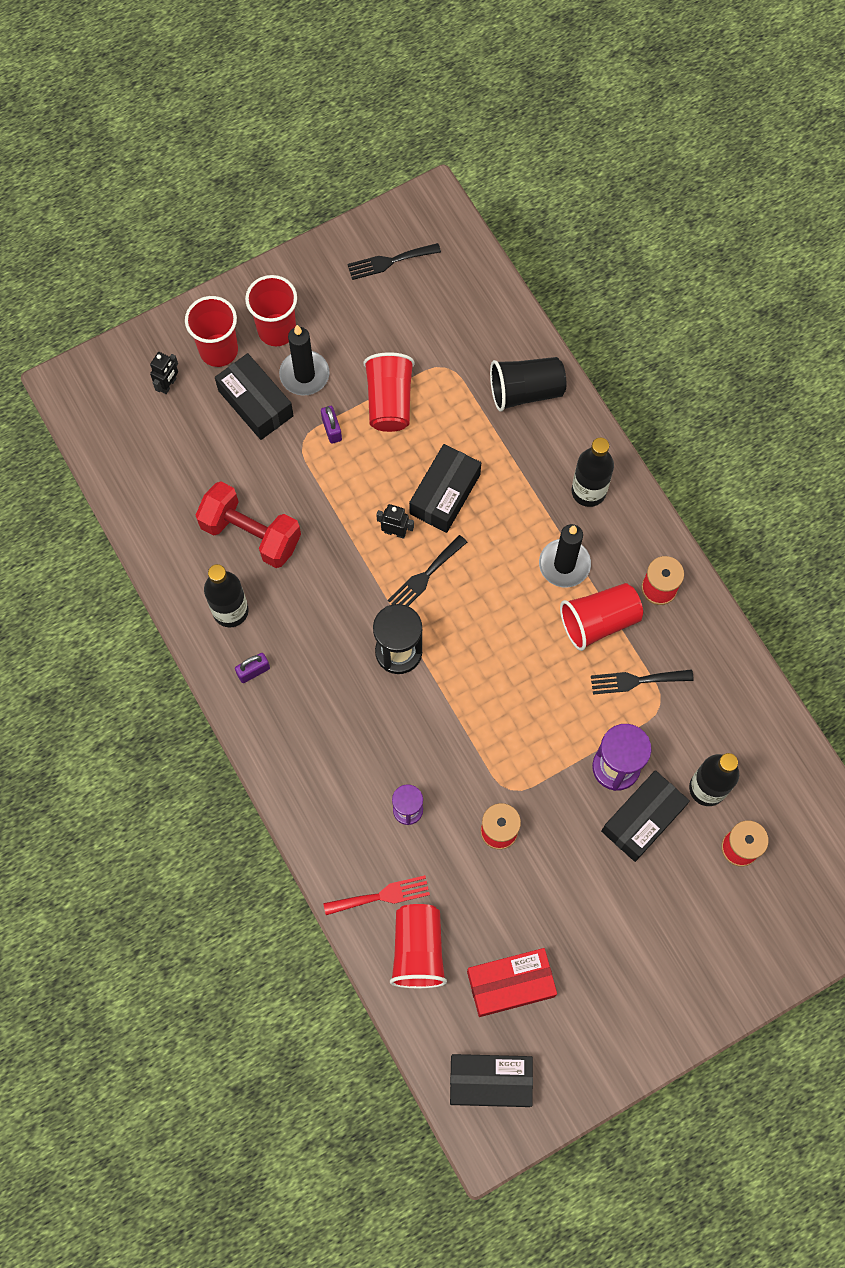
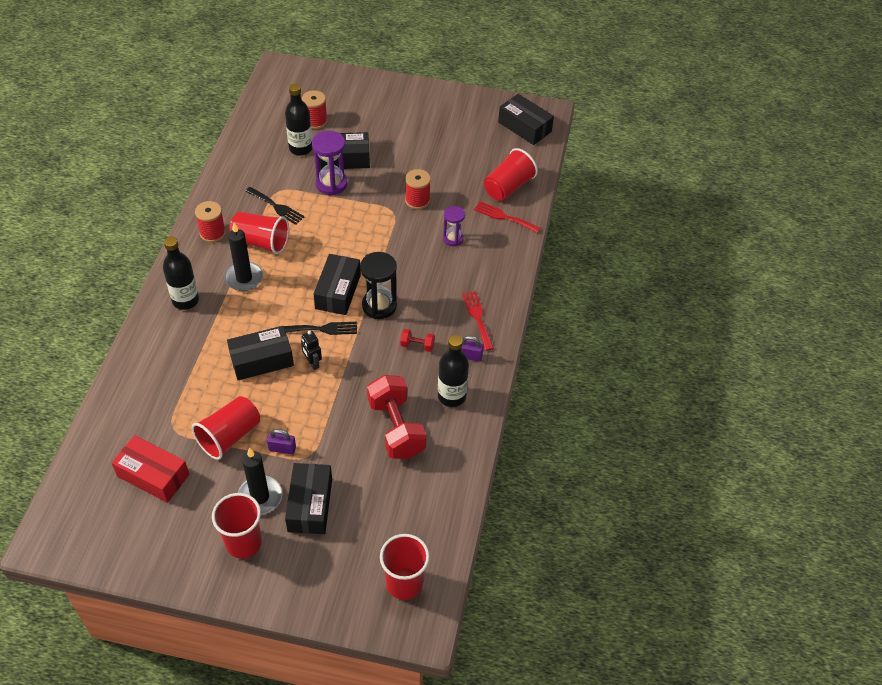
camera: 140 degrees left, 20 degrees down
black robot [150,352,178,394] -> none
red cup [185,296,238,367] -> red cup moved to [380,534,430,600]
purple padlock [321,406,342,444] -> purple padlock turned 75 degrees clockwise [267,429,296,454]
black fork [347,243,441,280] -> none
red box [467,948,557,1017] -> red box moved to [112,435,189,503]
black cup [490,357,566,412] -> none
none -> black box [313,254,361,315]
none -> red dumbbell [400,329,435,352]
none -> red fork [462,291,494,351]

